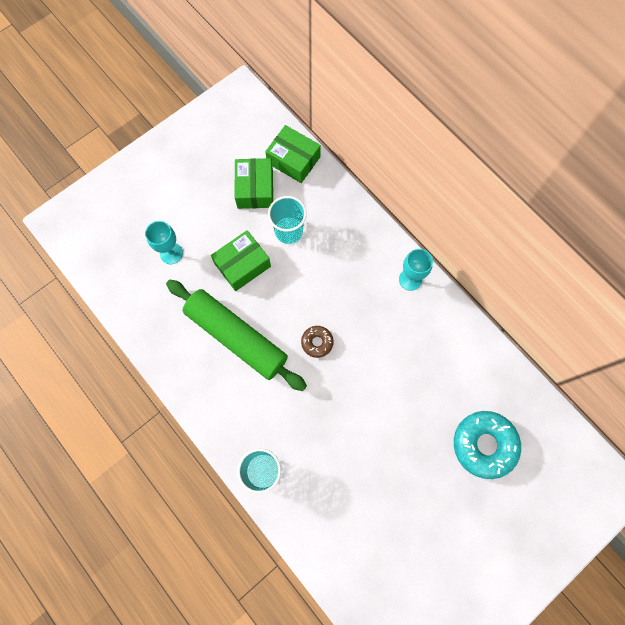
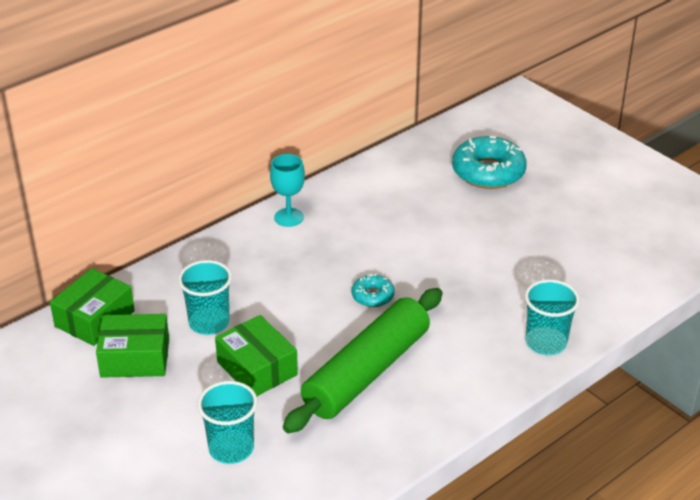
camera: 90 degrees left, 35 degrees down
turquoise goblet [145,221,183,264] -> turquoise cup [197,381,258,464]
brown donut [301,326,334,358] -> turquoise donut [352,274,395,307]

